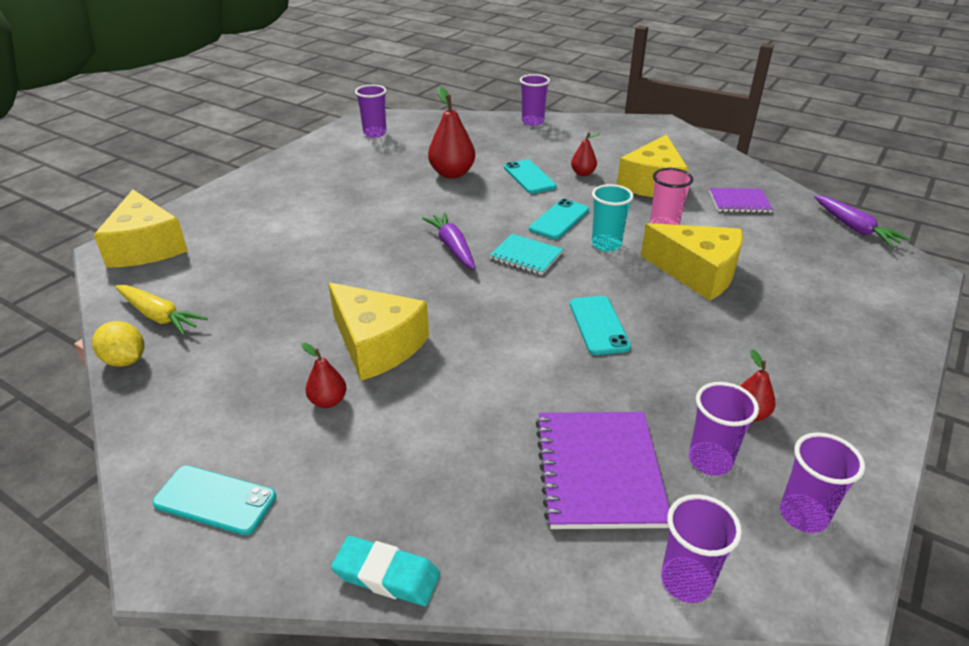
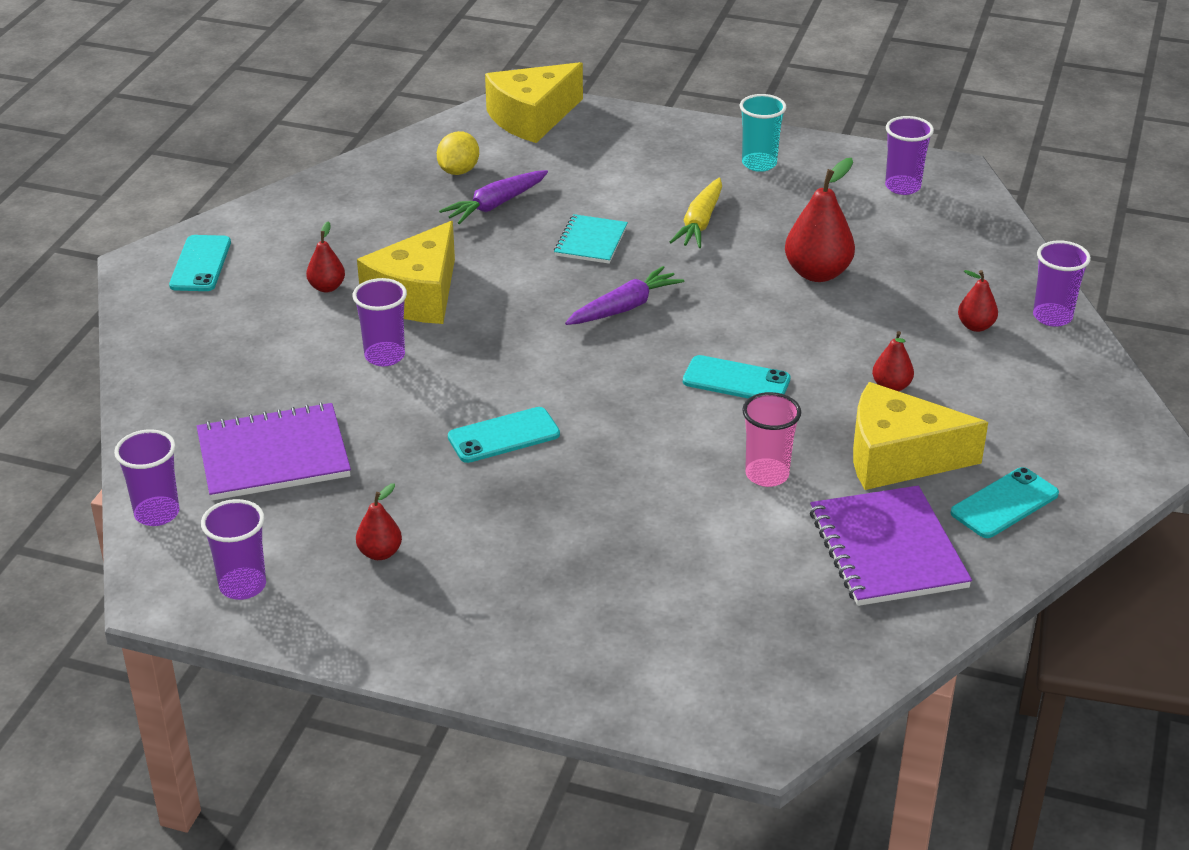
camera: 75 degrees right, 0 degrees up
yellow lemon [92,321,144,367] -> yellow lemon moved to [437,131,479,175]
yellow carrot [115,285,208,335] -> yellow carrot moved to [670,178,722,248]
turquoise eraser [331,536,440,606] -> none
turquoise notebook [489,234,563,275] -> turquoise notebook moved to [554,214,628,264]
turquoise phone [504,160,557,194] -> turquoise phone moved to [951,467,1059,538]
turquoise cup [592,184,634,252] -> turquoise cup moved to [739,94,786,172]
yellow cheese [641,223,743,301] -> none
purple cup [689,382,759,476] -> purple cup moved to [353,278,407,366]
purple notebook [709,188,773,213] -> purple notebook [810,486,972,606], size x1.67
purple carrot [814,195,909,247] -> purple carrot moved to [439,170,548,224]
none -> red pear [958,270,998,332]

